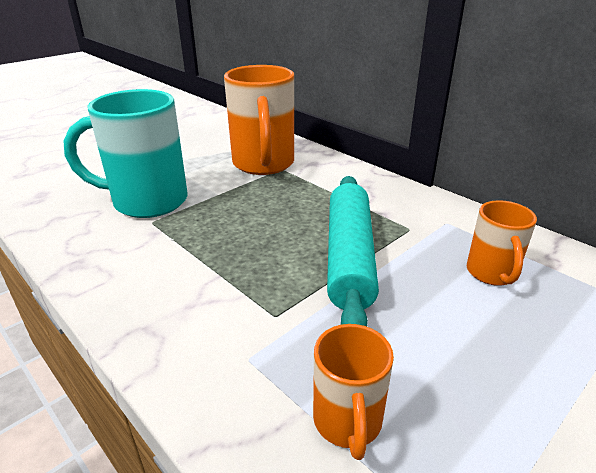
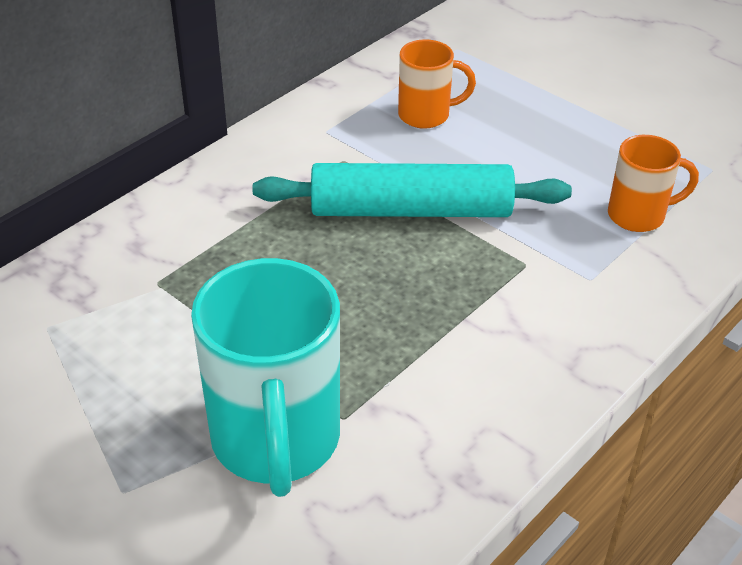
camera: 95 degrees left, 10 degrees up
orange mug [224,65,294,175] -> none

